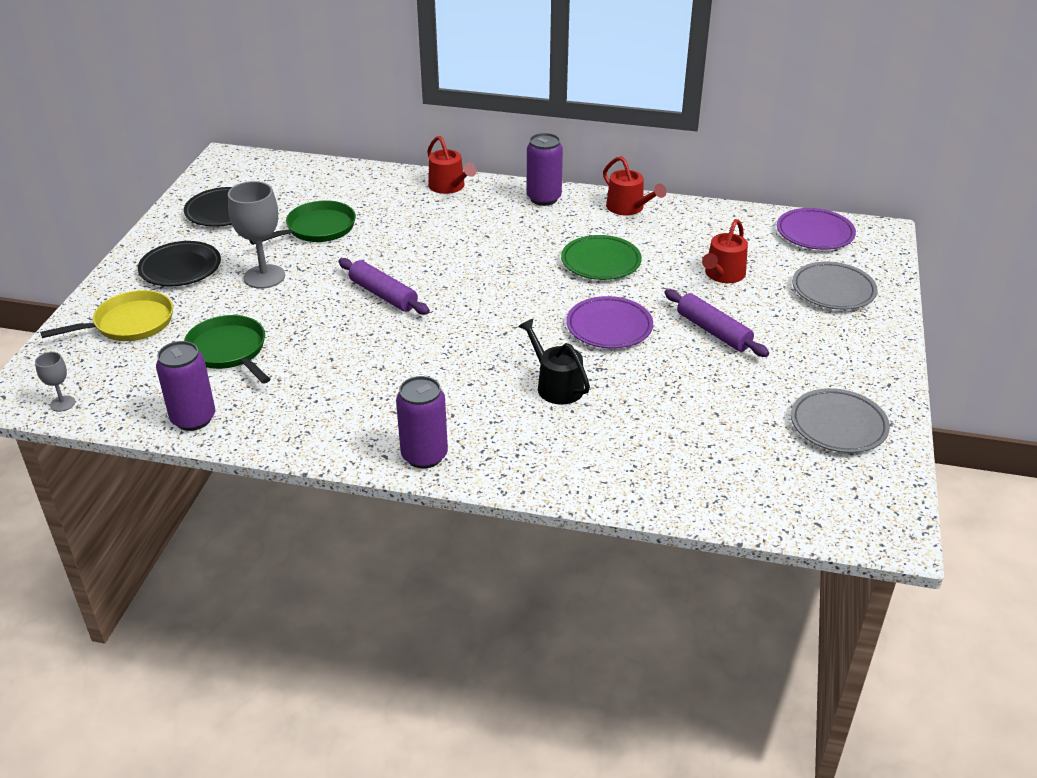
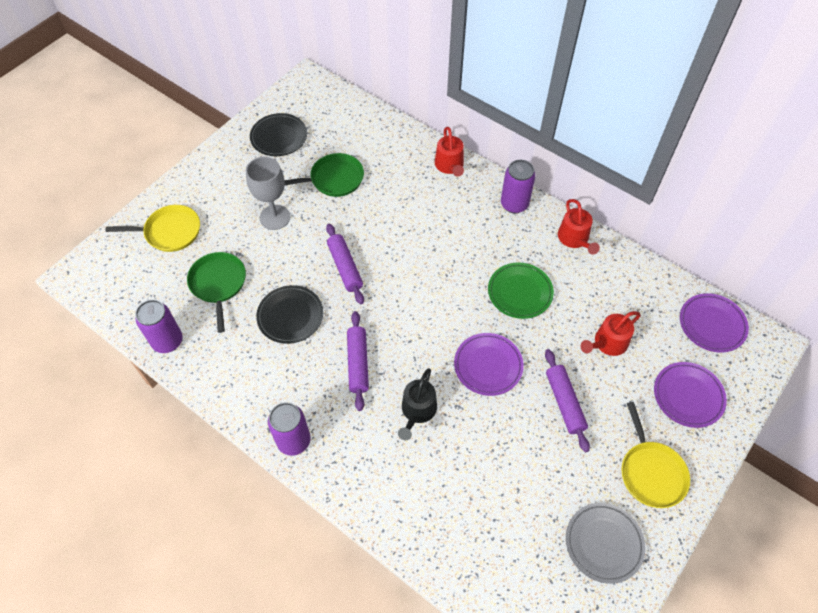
camera: 25 degrees right, 20 degrees up
grey goblet [35,352,75,412] -> none
black plate [138,241,221,287] -> black plate moved to [256,285,323,344]
black watering can [518,319,590,405] -> black watering can turned 150 degrees counterclockwise [398,368,437,440]
grey plate [792,262,878,310] -> purple plate [654,362,727,428]
none -> purple rolling pin [347,311,369,411]
none -> yellow pan [621,402,690,508]

